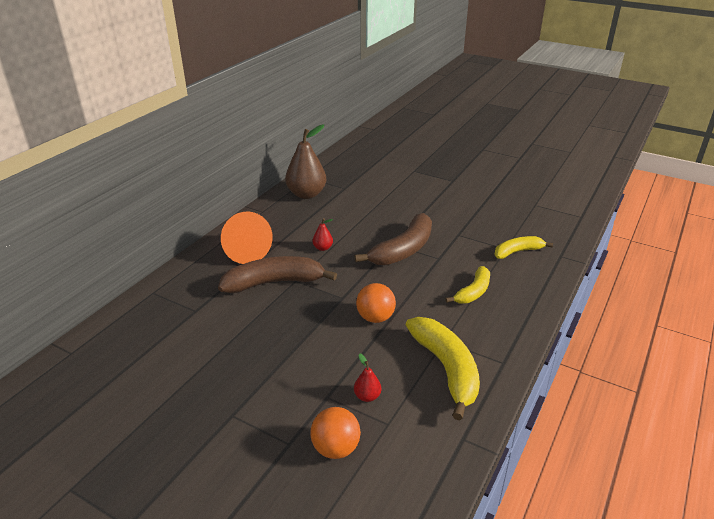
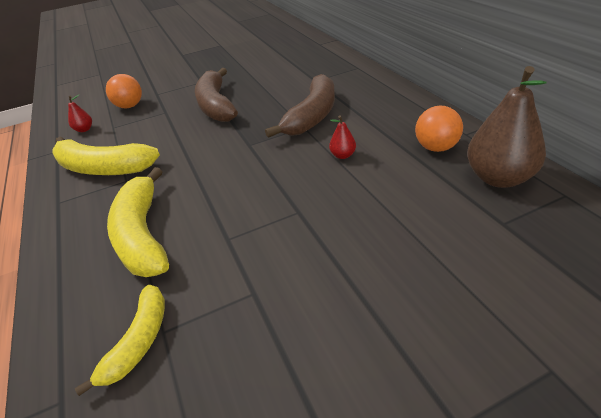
camera: 130 degrees right, 5 degrees up
orange cone [221,212,273,264] -> none
brown banana [354,213,432,265] -> brown banana moved to [195,68,238,122]
red pear [354,353,381,402] -> red pear moved to [68,95,92,132]
orange ball [356,283,396,323] -> orange ball moved to [415,106,463,152]
yellow banana [445,266,490,304] -> yellow banana [107,167,169,277], size x1.67

